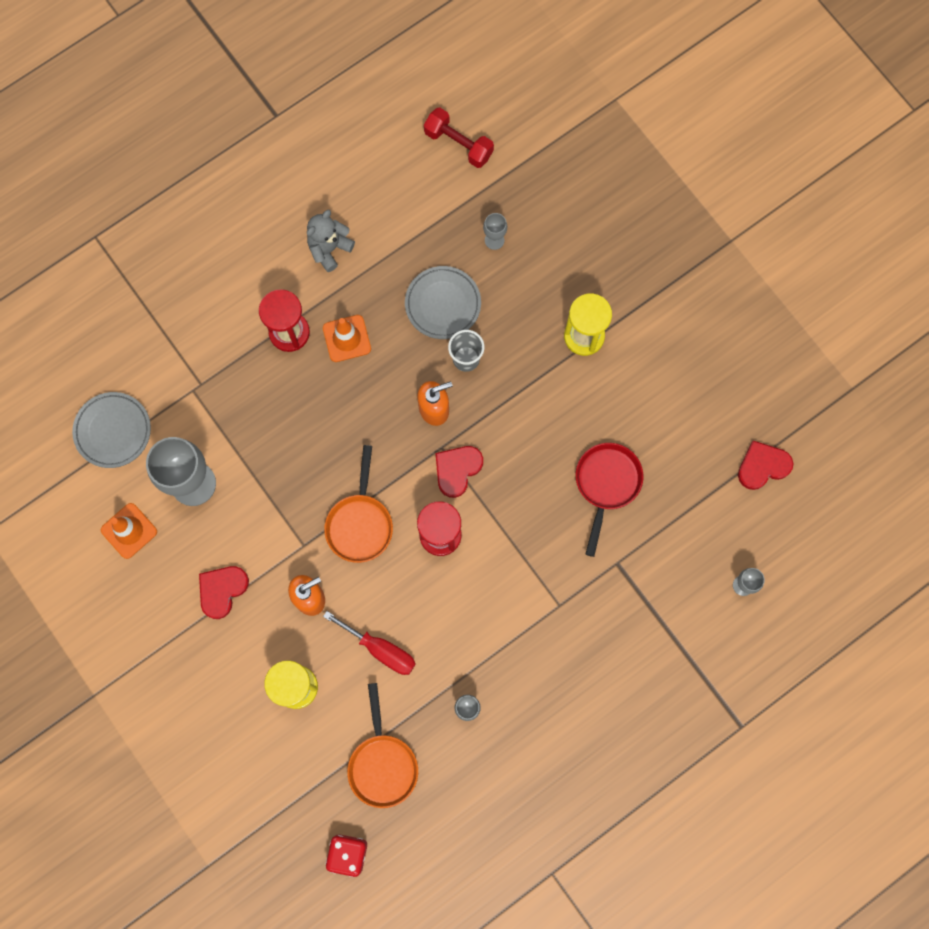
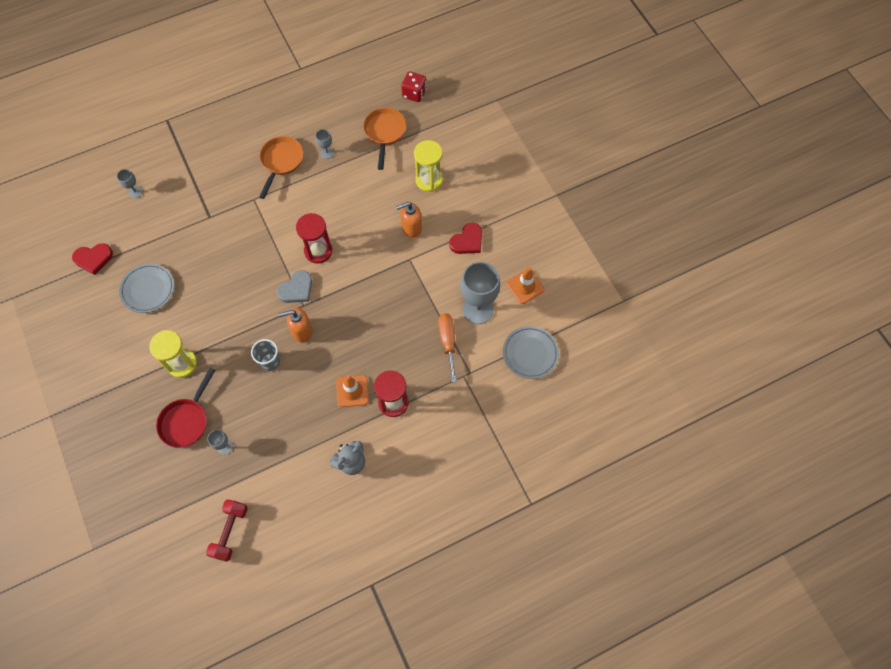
camera: 170 degrees left, 10 degrees down
red screwdriver [323,611,416,675] -> none
orange pan [324,445,393,563] -> orange pan moved to [259,136,303,199]
grey plate [405,266,481,339] -> grey plate moved to [119,264,174,313]
red dumbbell [424,108,494,168] -> red dumbbell turned 60 degrees clockwise [206,499,248,562]
red heart [435,446,483,498] -> grey heart [277,270,312,303]
red pan [576,443,644,557] -> red pan moved to [156,368,215,448]
none -> orange screwdriver [438,313,457,382]

